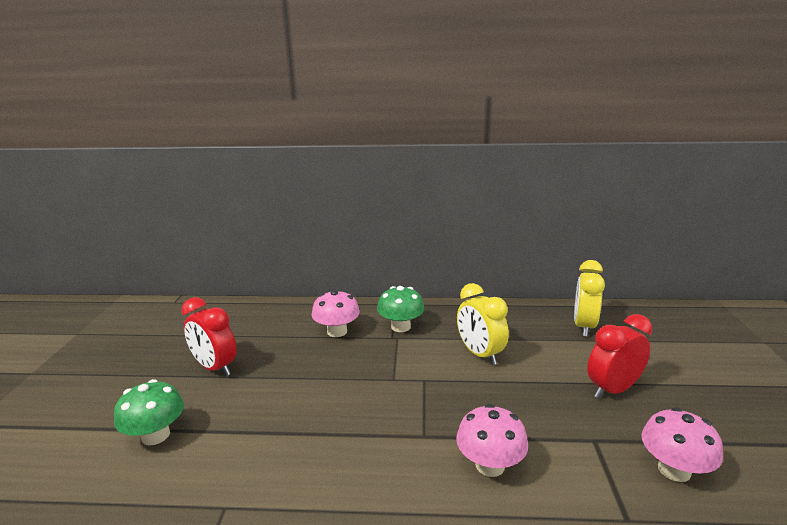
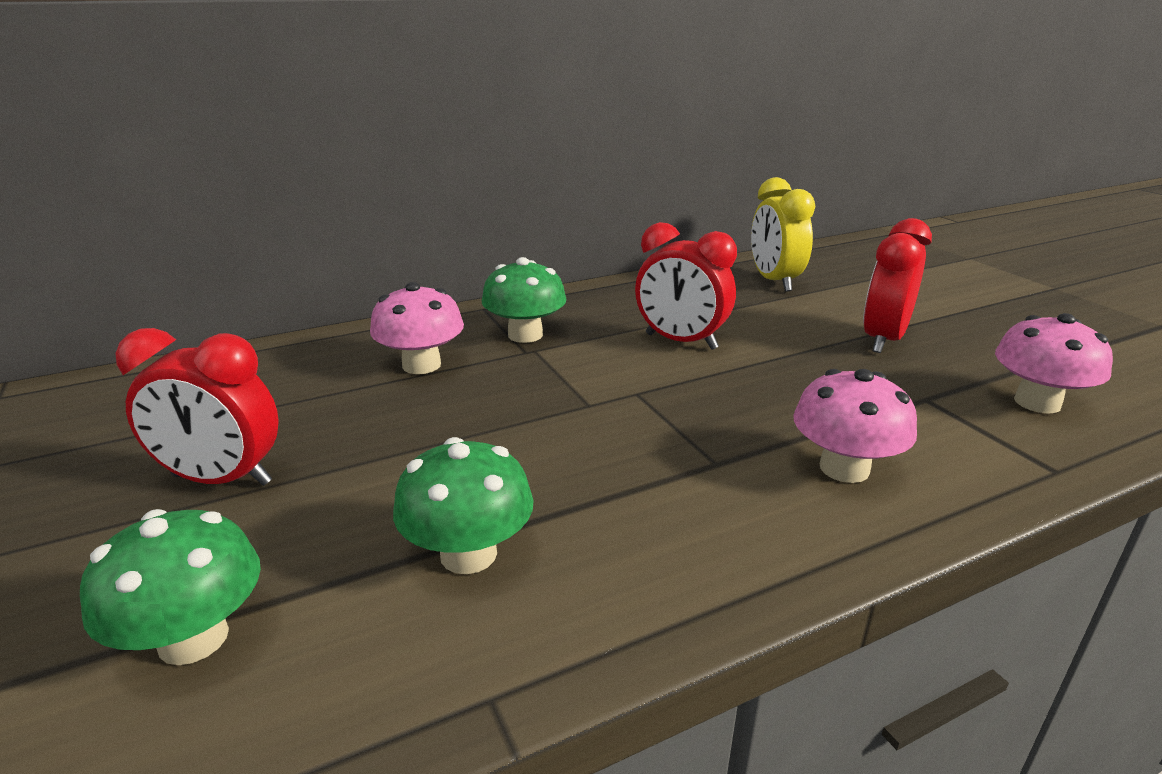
camera: 30 degrees left, 5 degrees up
yellow clock [457,283,509,365] -> red clock [635,222,737,350]
none -> green mushroom [393,437,534,574]

